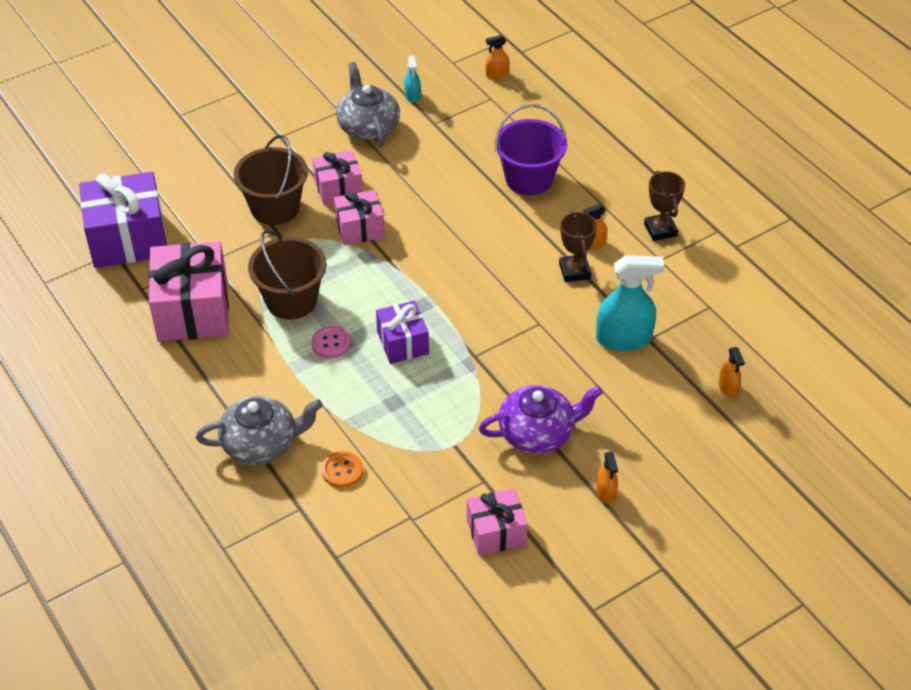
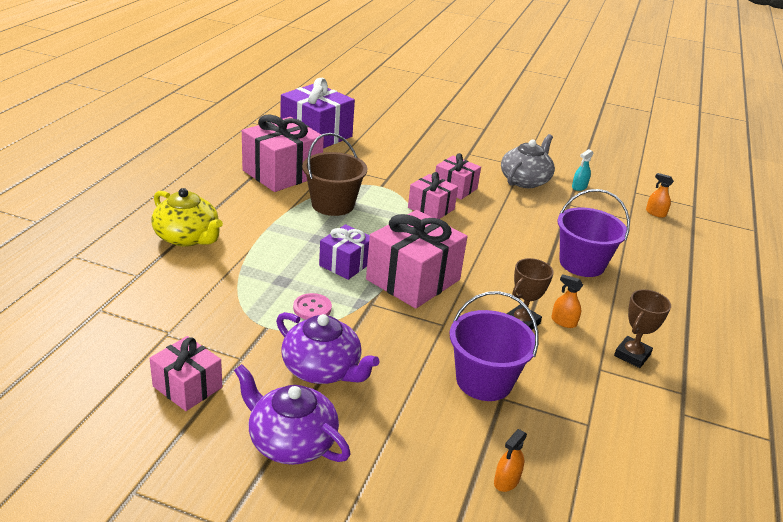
camera: 50 degrees right, 15 degrees down
grey teapot [196,396,323,465] -> yellow teapot [151,188,223,247]
brown bucket [234,135,308,225] -> none
pink button [311,326,350,358] -> pink button moved to [293,293,332,320]
orange button [321,451,363,488] -> none
turquoise spray bottle [596,255,665,351] -> purple bucket [450,291,538,401]
orange spray bottle [596,452,618,503] -> purple teapot [234,364,350,465]
none -> pink gift [366,210,467,309]

